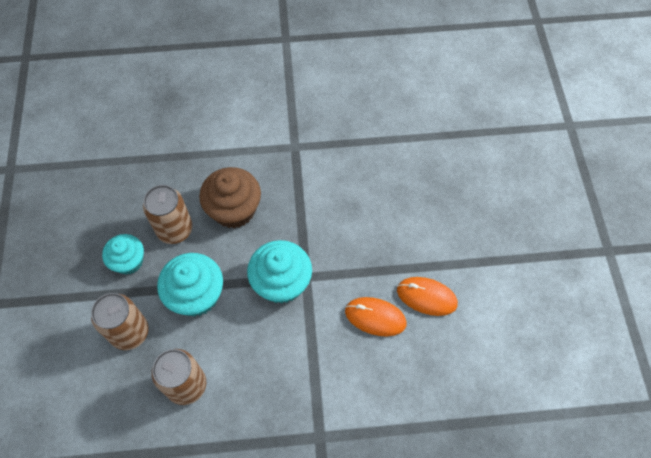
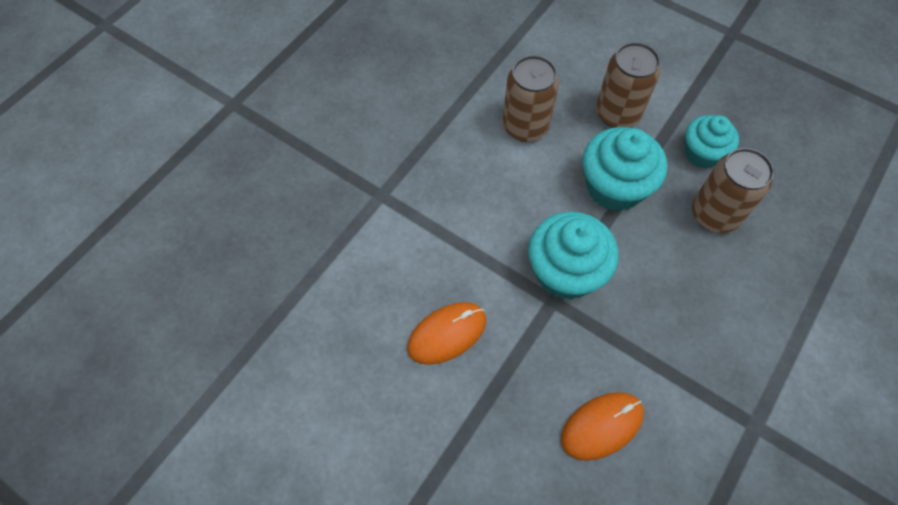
camera: 130 degrees right, 0 degrees up
brown cupcake [199,167,261,228] -> none
orange mouse [397,277,458,316] -> orange mouse moved to [561,392,644,461]

